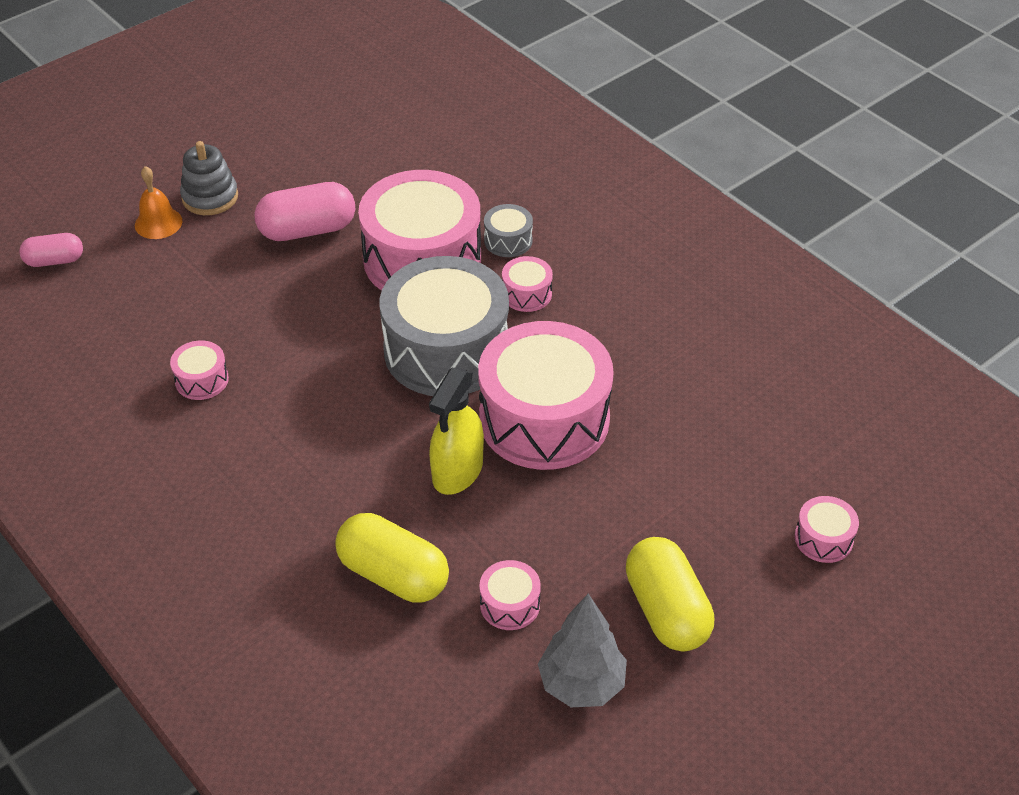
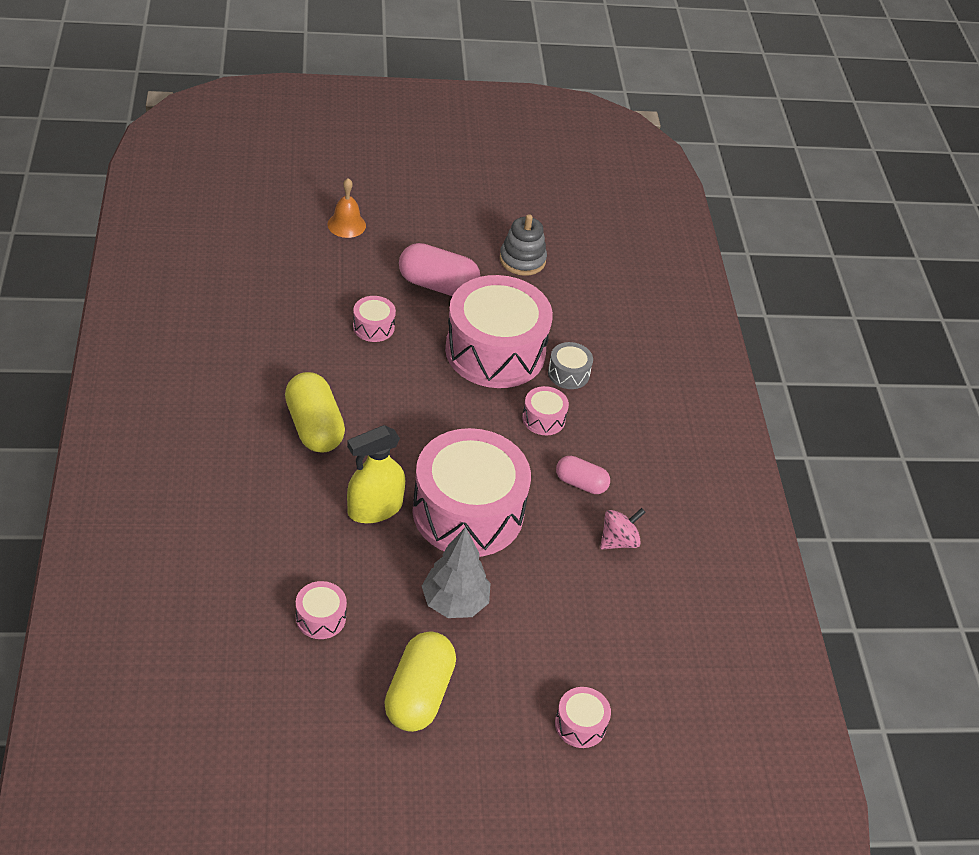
camera: 30 degrees right, 0 degrees up
pink capsule [19,233,83,267] -> pink capsule moved to [556,456,610,494]
pink drum [170,340,229,400] -> pink drum moved to [353,296,396,342]
grey stacking toy [180,141,238,215] -> grey stacking toy moved to [500,214,547,276]
yellow capsule [335,513,449,603] -> yellow capsule moved to [285,372,345,453]
grey drum [380,256,509,396] -> none
grey tree [538,594,627,707] -> grey tree moved to [422,527,491,618]
none -> pink spinning top [600,508,646,549]

